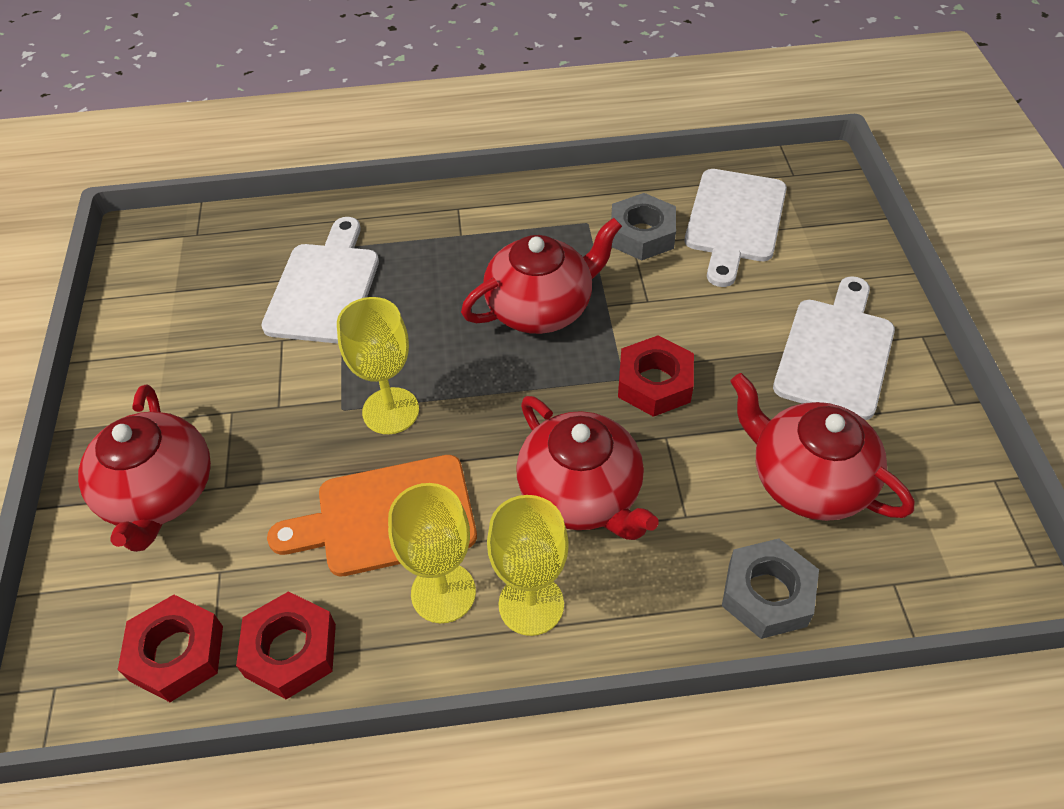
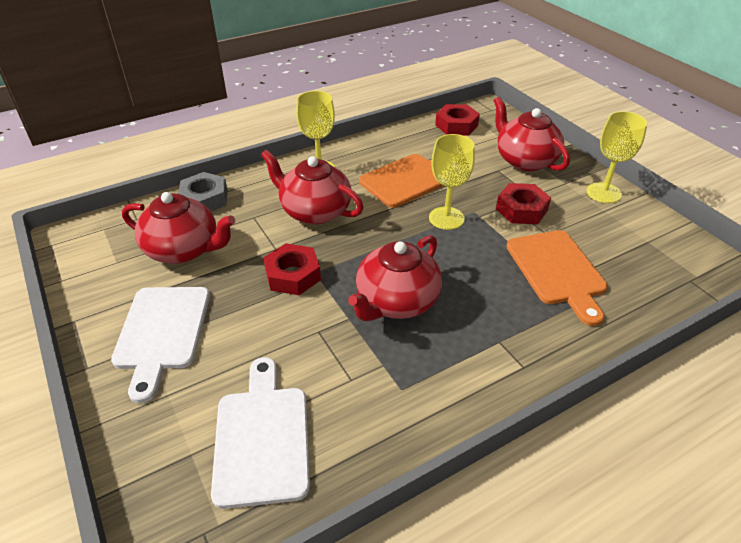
camera: 155 degrees right, 10 degrees down
red nut [236,591,336,700] -> red nut moved to [496,183,551,224]
white cutting board [261,217,379,344] -> orange cutting board [506,230,608,326]
yellow goblet [388,483,476,623] -> yellow goblet moved to [587,111,648,203]
grey nut [611,193,676,261] -> none

